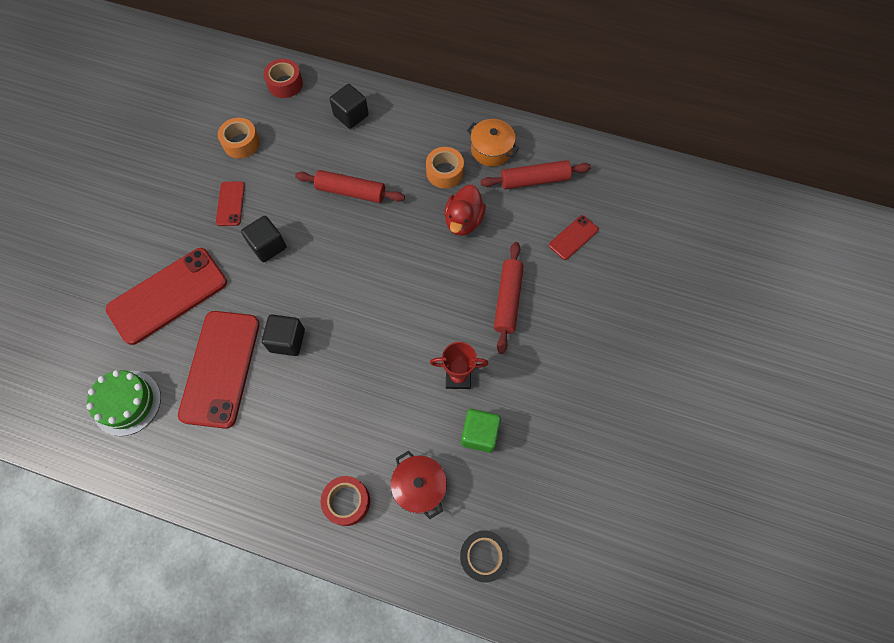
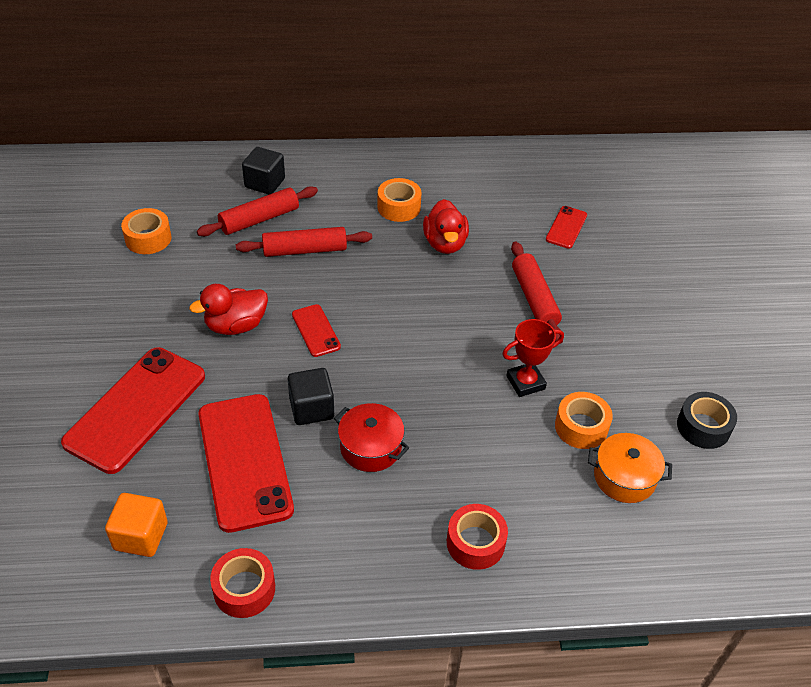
camera: 25 degrees left, 20 degrees down
green cake [86,370,161,436] -> orange cube [105,493,168,557]
red phone [216,181,245,226] -> red phone moved to [292,304,341,357]
black cube [241,216,286,262] -> red duck [189,284,268,335]
red tape [264,59,303,98] -> red tape moved to [210,548,275,618]
red pot [391,451,447,519] -> red pot moved to [334,403,409,472]
black tape [460,531,509,583] -> black tape moved to [677,392,737,449]
green cube [461,409,501,453] -> orange tape [555,392,613,449]
orange pot [467,119,519,167] -> orange pot moved to [588,433,672,503]
red rolling pin [480,160,591,189] -> red rolling pin moved to [197,186,318,236]

